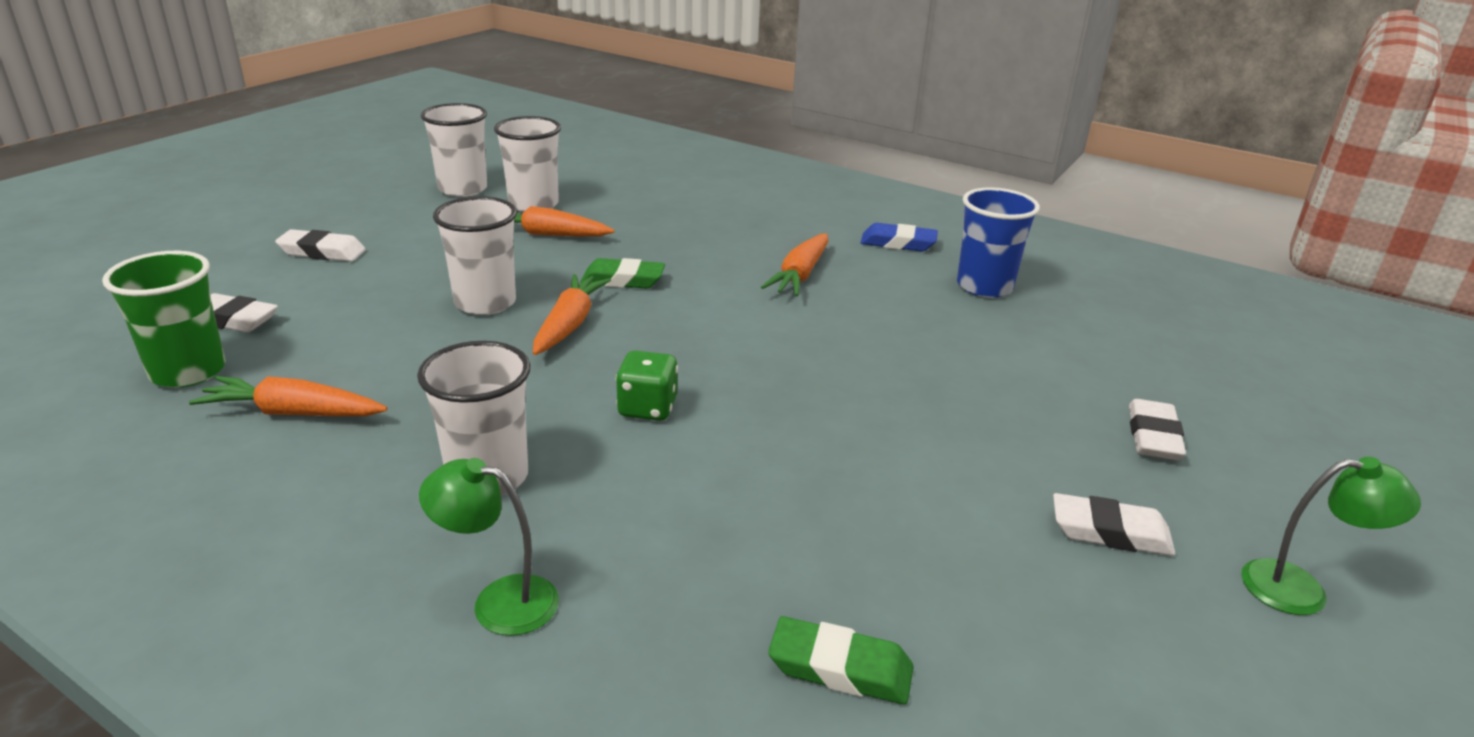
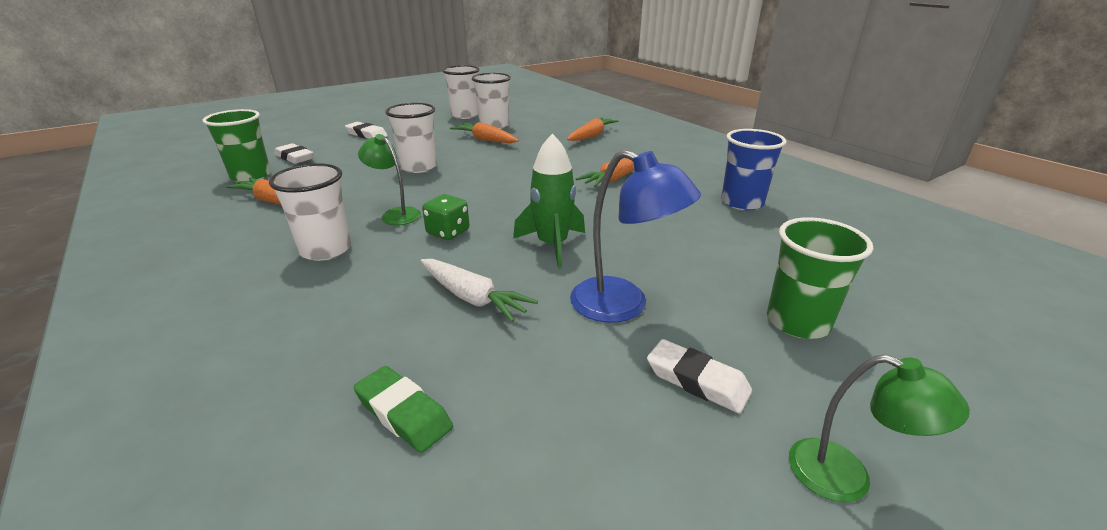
camera: 25 degrees right, 0 degrees up
green lamp [419,458,559,636] -> green lamp moved to [358,134,421,225]
orange carrot [533,274,611,355] -> orange carrot moved to [567,117,619,141]
green eraser [580,258,665,289] -> none
blue eraser [861,223,938,252] -> none
white eraser [1129,399,1186,460] -> green cup [767,217,873,339]
none -> white carrot [421,259,538,322]
none -> green rocket [513,133,585,268]
none -> blue lamp [570,150,701,323]

